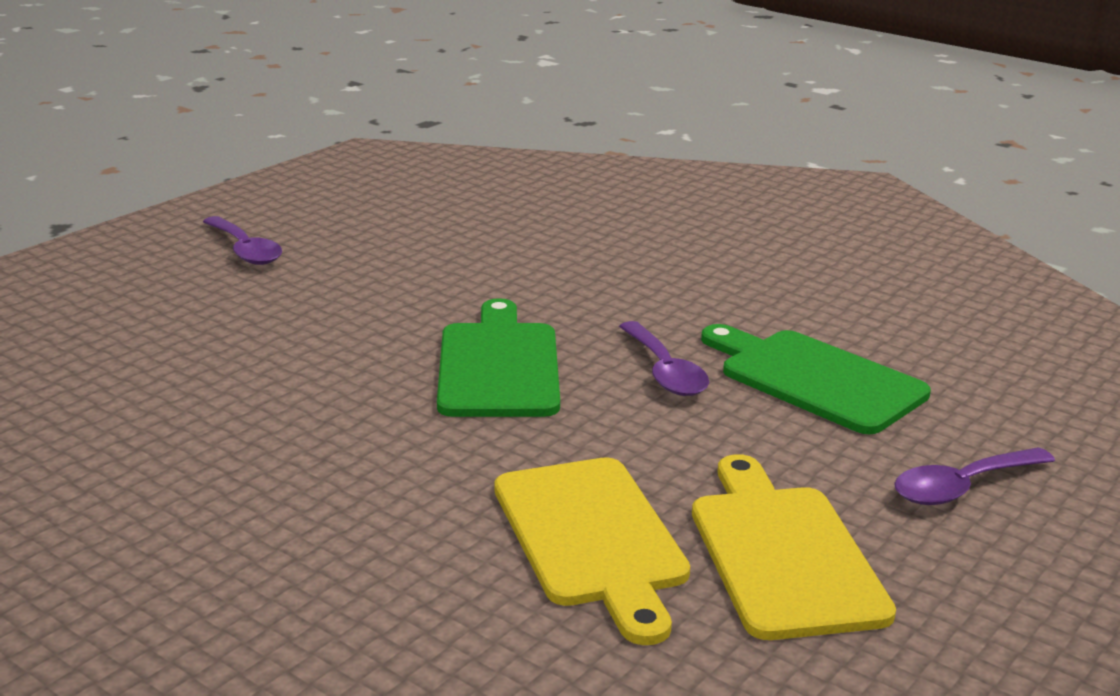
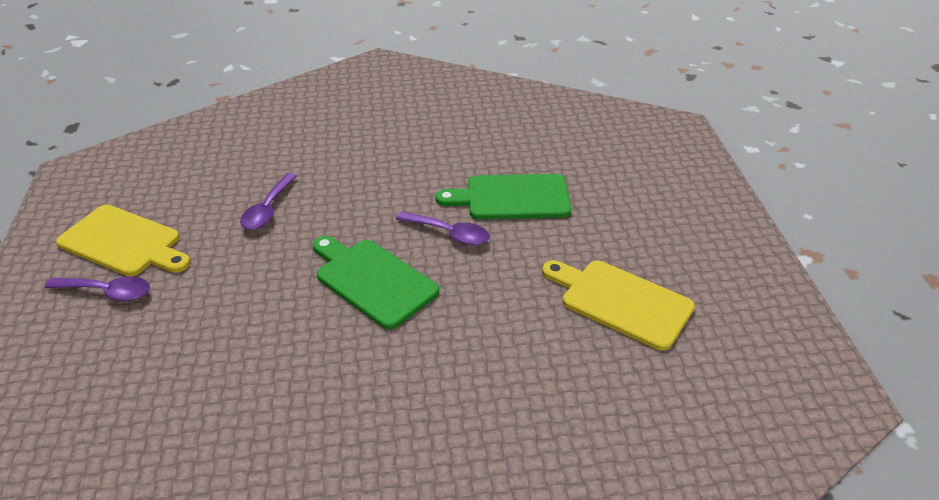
camera: 45 degrees left, 15 degrees up
yellow cutting board [494,457,690,645] -> yellow cutting board moved to [56,205,191,276]
purple spoon [894,447,1055,505] -> purple spoon moved to [240,173,297,230]

